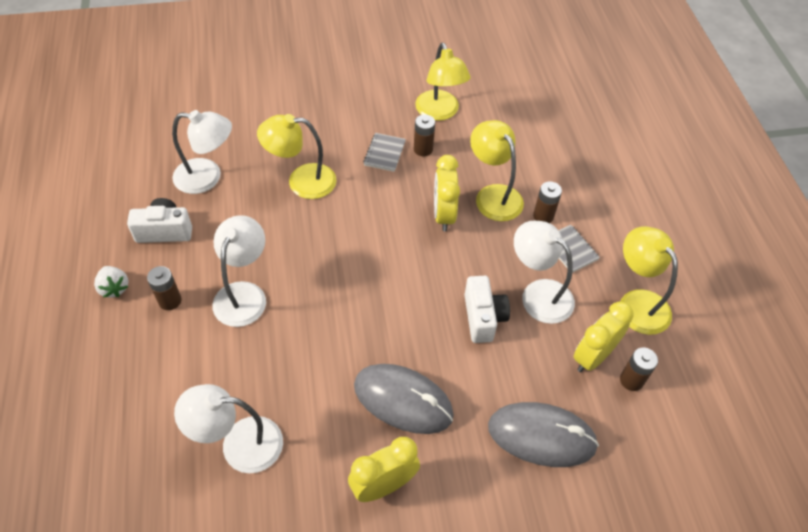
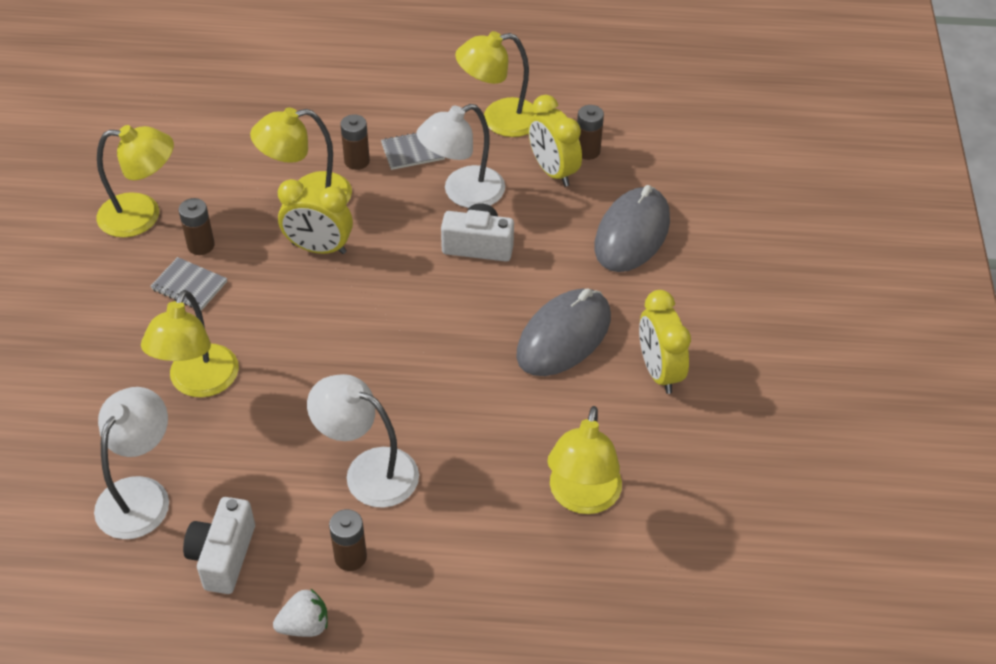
camera: 75 degrees left, 5 degrees down
white lamp [174,384,283,473] -> yellow lamp [547,406,622,514]

